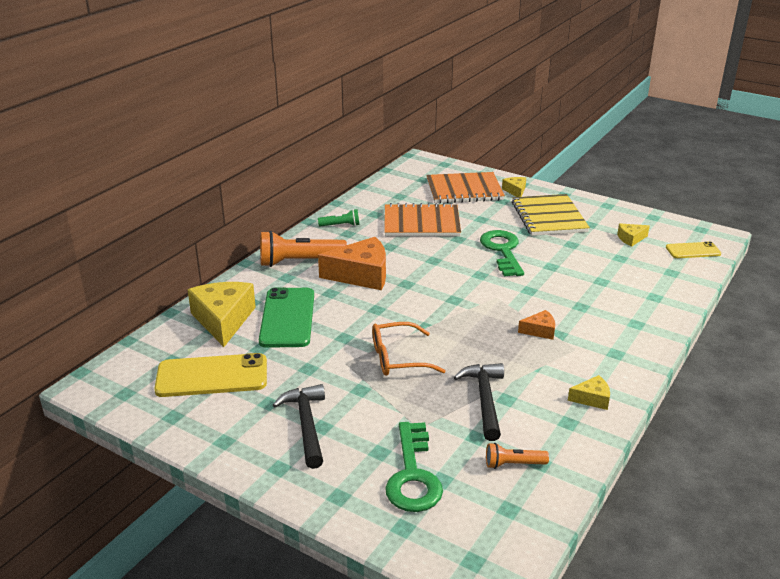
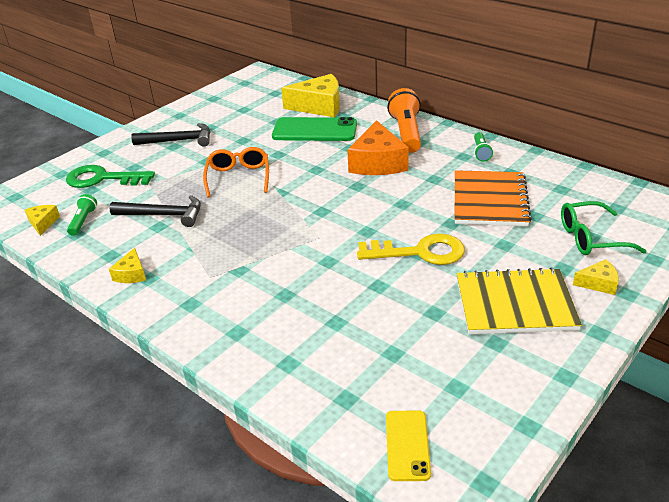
camera: 100 degrees right, 5 degrees up
yellow phone [154,353,267,397] -> none
orange notebook [426,172,505,203] -> green glasses [561,201,646,255]
green key [480,230,524,276] -> yellow key [357,233,465,265]
orange flashlight [486,443,549,469] -> green flashlight [67,194,97,236]
orange cheese [518,310,555,340] -> none
yellow cheese [617,223,650,247] -> yellow cheese moved to [25,205,60,236]

